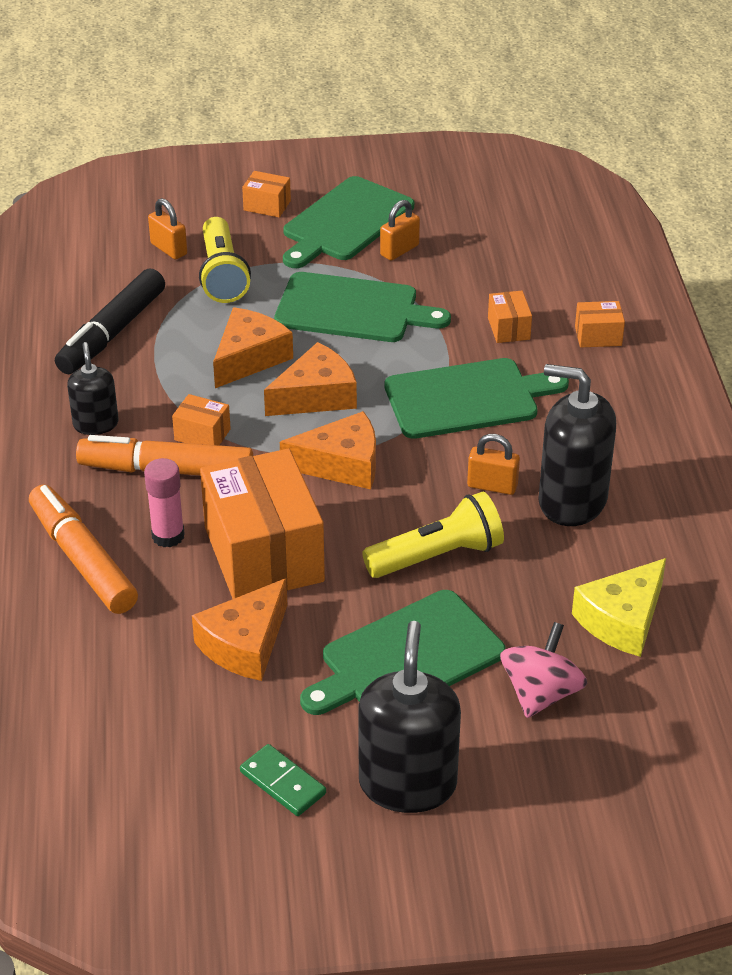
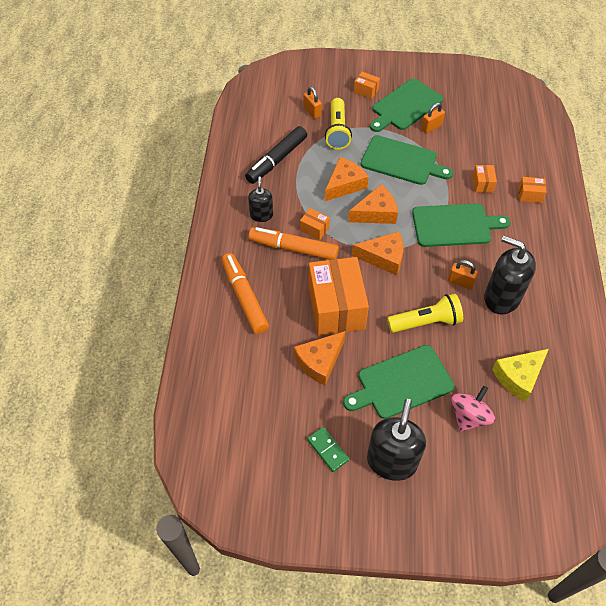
camera: 10 degrees right, 15 degrees up
pink glue stick [144,458,185,547] -> none

